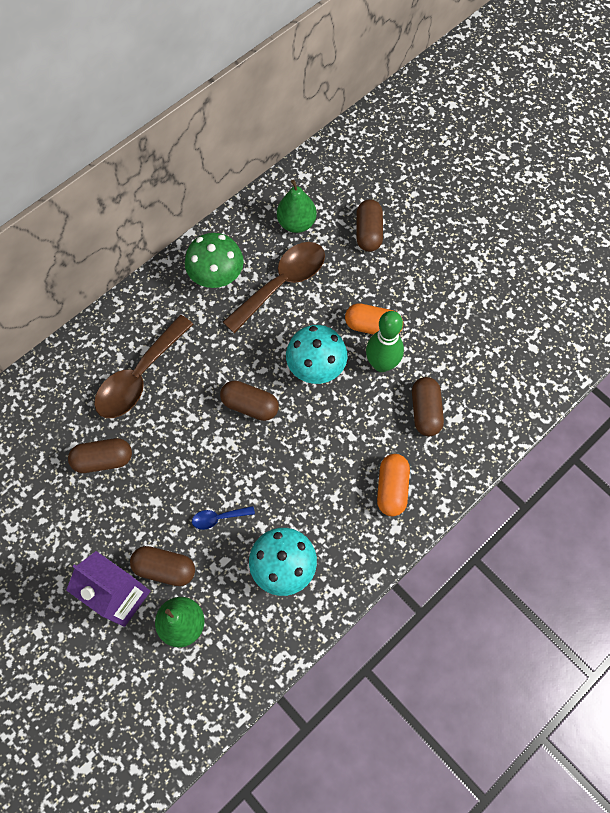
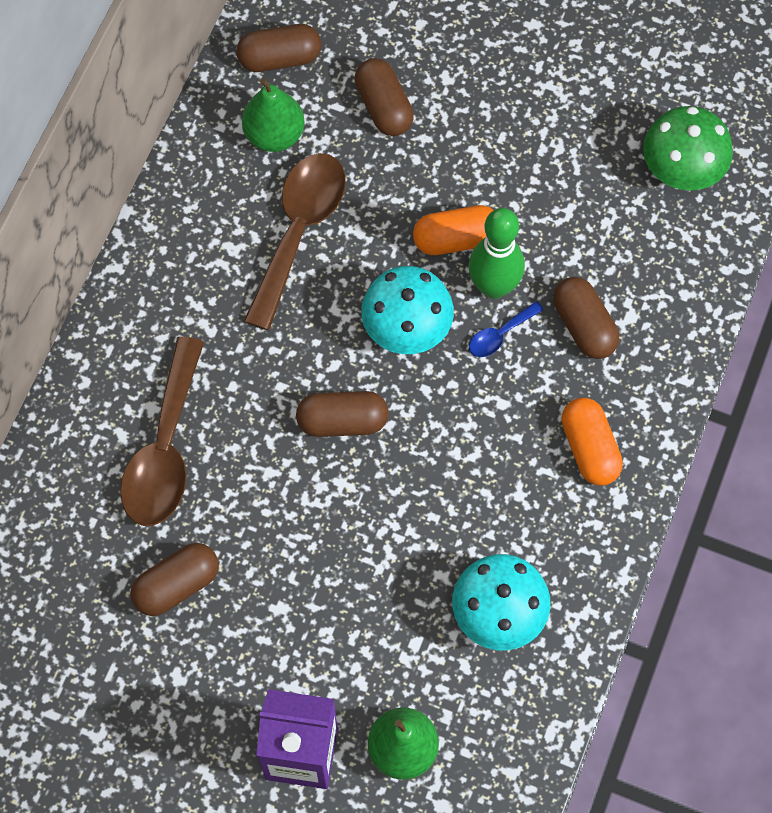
camera: 25 degrees left, 0 degrees up
brown capsule [130,546,195,586] -> brown capsule moved to [236,24,321,72]
green mushroom [185,233,244,288] -> green mushroom moved to [643,106,733,191]
blue spoon [192,506,255,530] -> blue spoon moved to [469,301,544,357]

